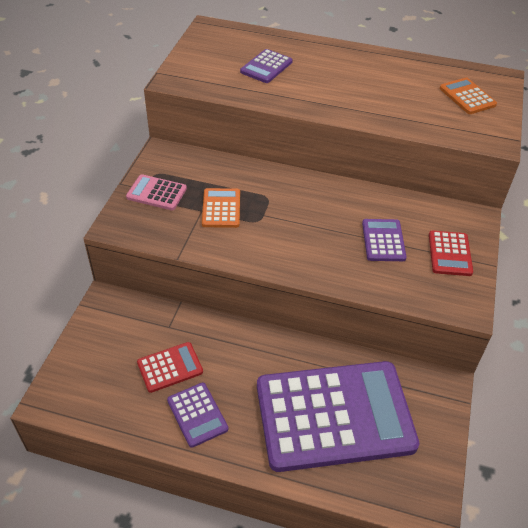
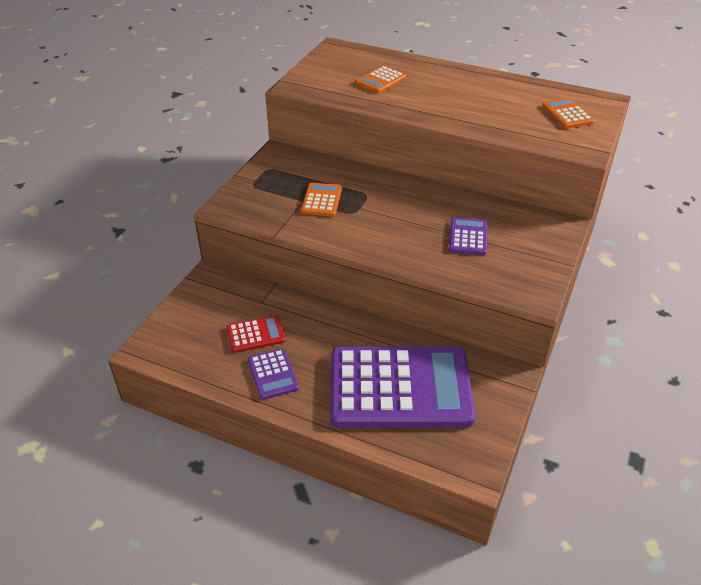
camera: 10 degrees right, 5 degrees down
pink calculator [126,174,187,210] -> none
purple calculator [240,49,293,83] -> orange calculator [355,66,406,94]
red calculator [429,231,473,276] -> none

